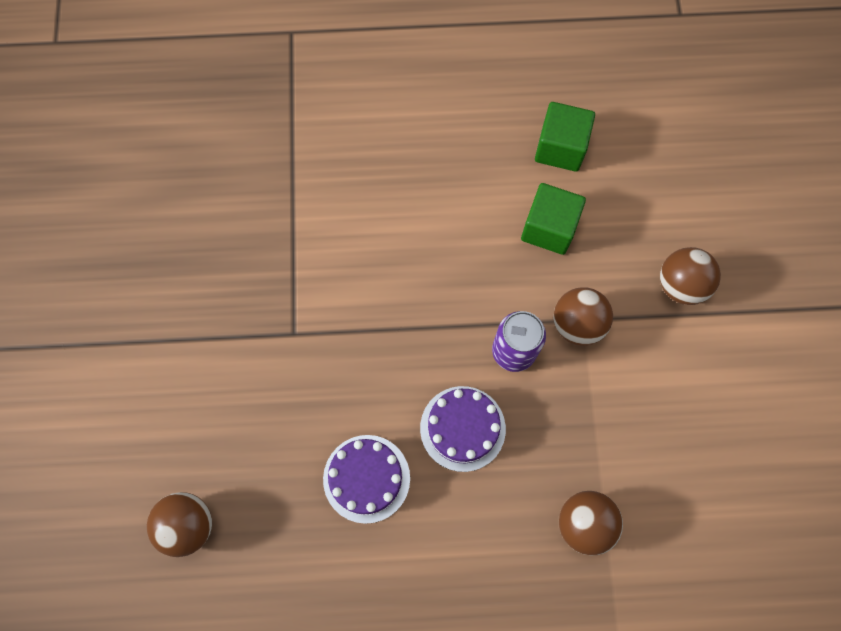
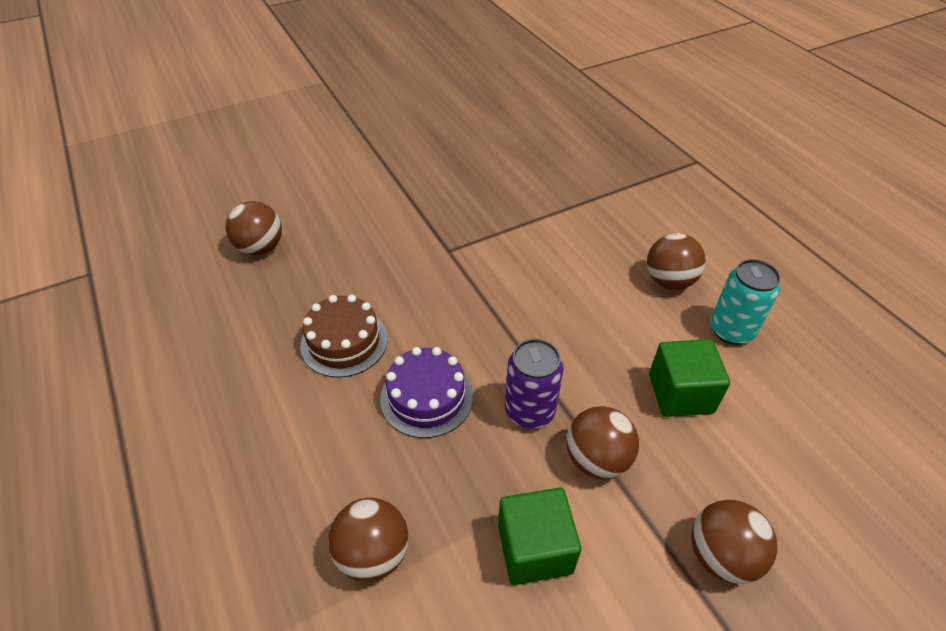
camera: 65 degrees right, 25 degrees down
purple cake [323,435,410,524] -> brown cake [300,295,388,378]
green cube [535,102,595,172] -> green cube moved to [498,487,581,585]
none -> brown ball [647,233,706,290]
none -> turquoise can [710,259,781,345]

